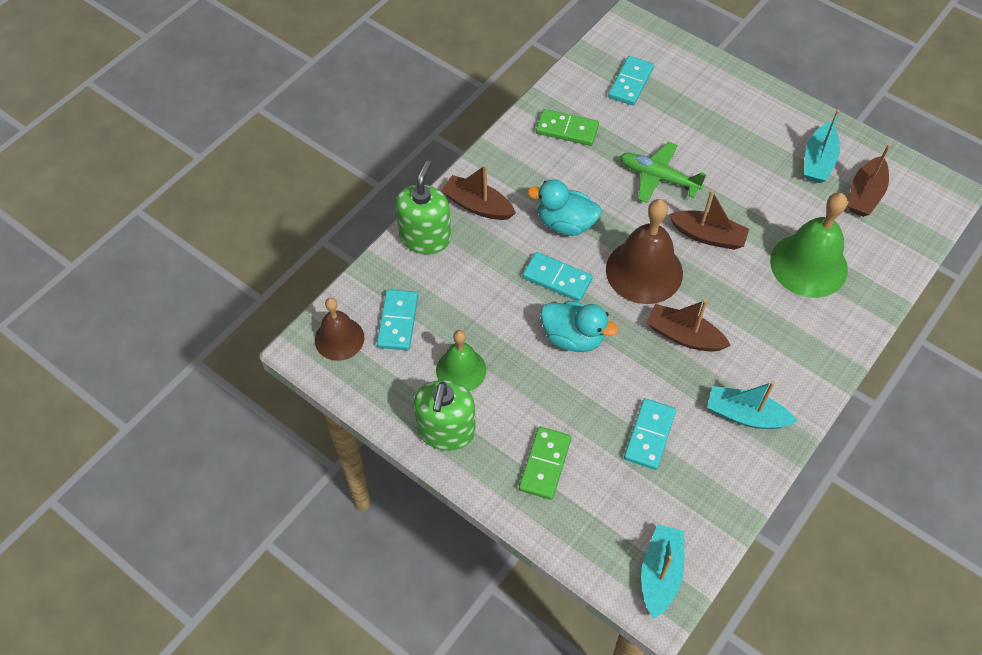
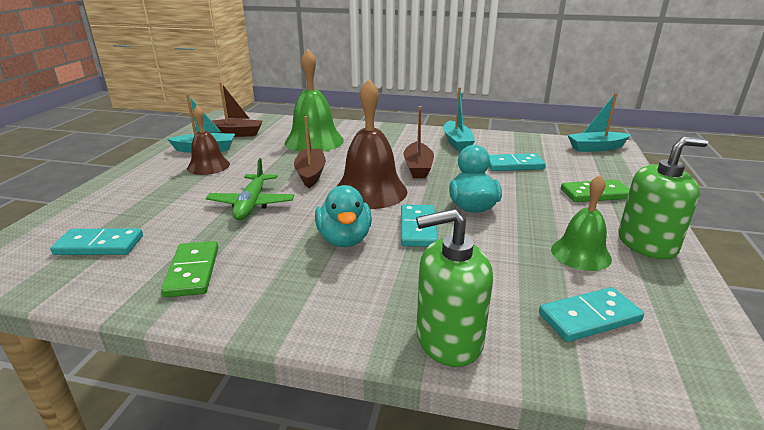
camera: 115 degrees left, 30 degrees down
brown bell [315,298,364,361] -> brown bell moved to [187,105,230,175]
brown boat [441,165,516,220] -> none

